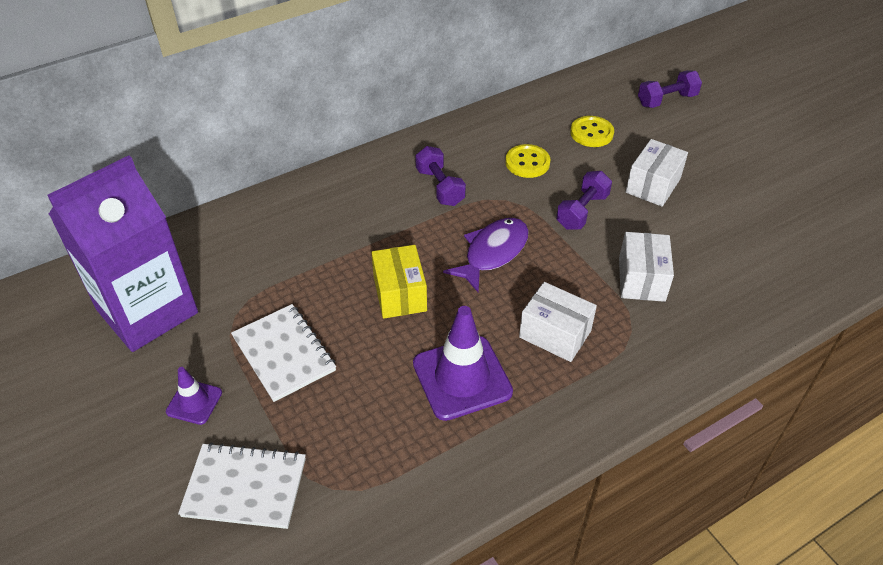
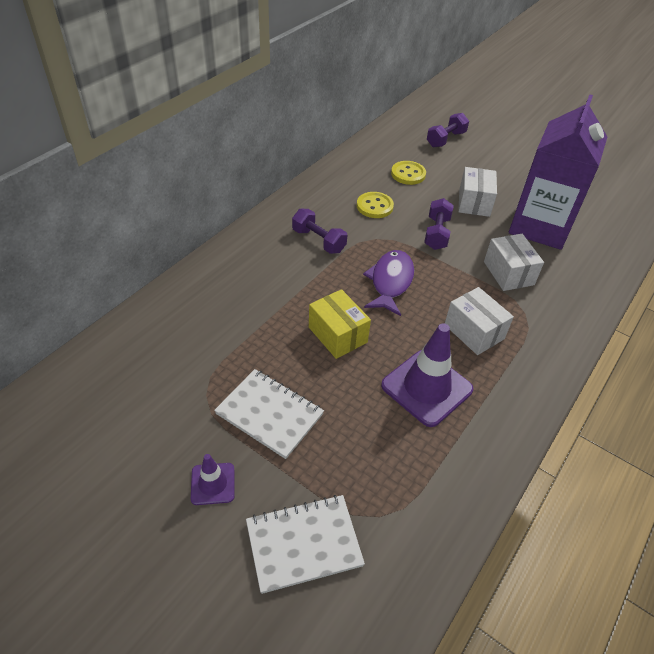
camera: 25 degrees left, 0 degrees up
purple carton [47,155,198,352] -> purple carton moved to [509,94,607,250]
white box [519,282,597,362] -> white box turned 45 degrees clockwise [445,287,514,355]

